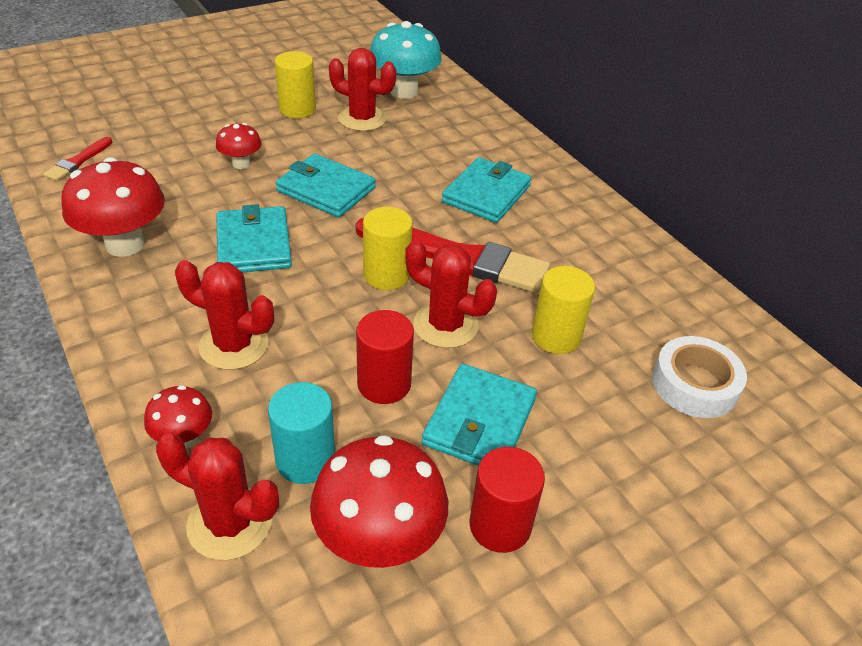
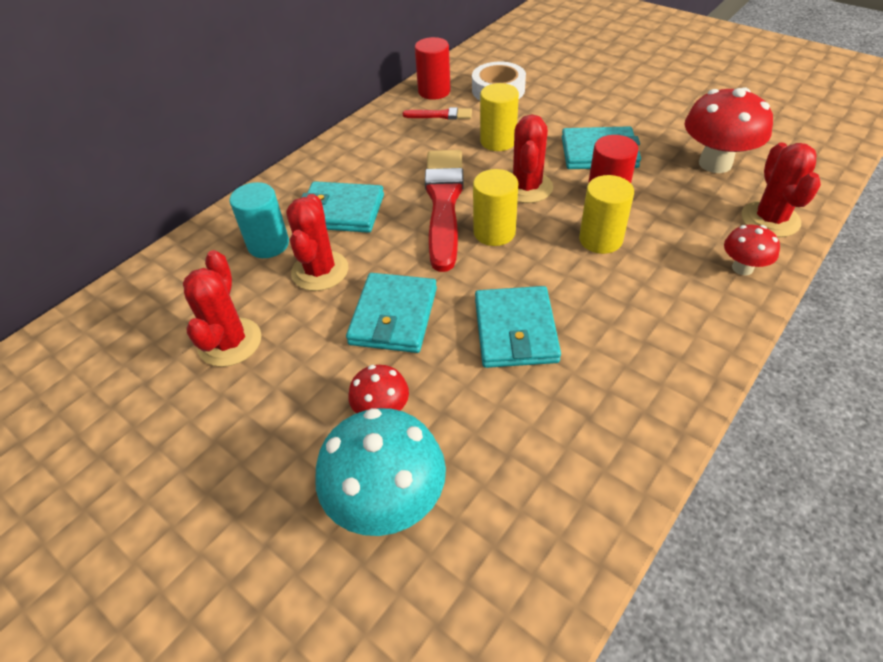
camera: 105 degrees left, 5 degrees up
red brush [43,137,113,181] -> red brush moved to [403,107,472,119]
red mushroom [62,157,165,257] -> none
red cactus [175,260,274,370] -> red cactus moved to [286,194,348,291]
turquoise wallet [216,204,292,272] -> turquoise wallet turned 60 degrees counterclockwise [475,286,561,368]
turquoise cylinder [268,382,335,484] -> turquoise cylinder moved to [230,182,289,258]
yellow cylinder [275,51,316,118] -> yellow cylinder moved to [579,175,634,254]
turquoise mushroom [370,21,442,99] -> turquoise mushroom moved to [315,408,446,536]
red cylinder [469,447,545,553] -> red cylinder moved to [415,37,451,100]

